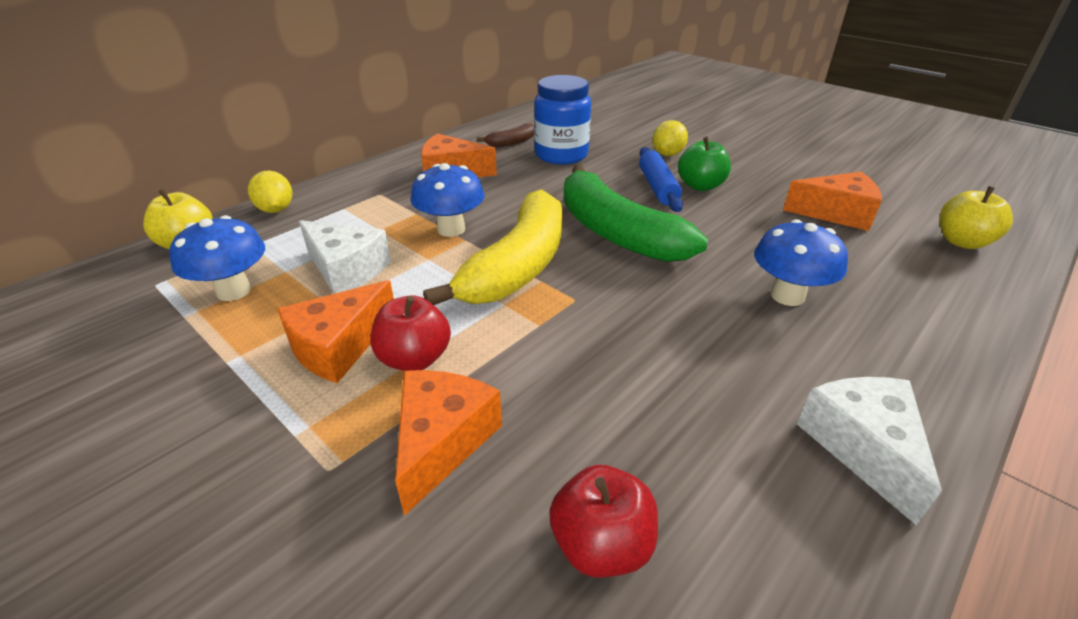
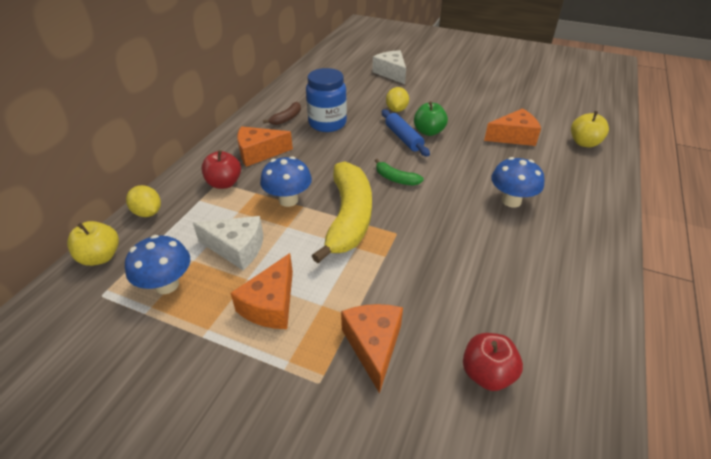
camera: 20 degrees left, 5 degrees up
red apple [371,295,451,371] -> red apple moved to [201,150,241,189]
green banana [564,165,708,262] -> green banana [375,159,424,186], size x0.44
white cheese [797,377,942,525] -> white cheese moved to [372,50,406,84]

